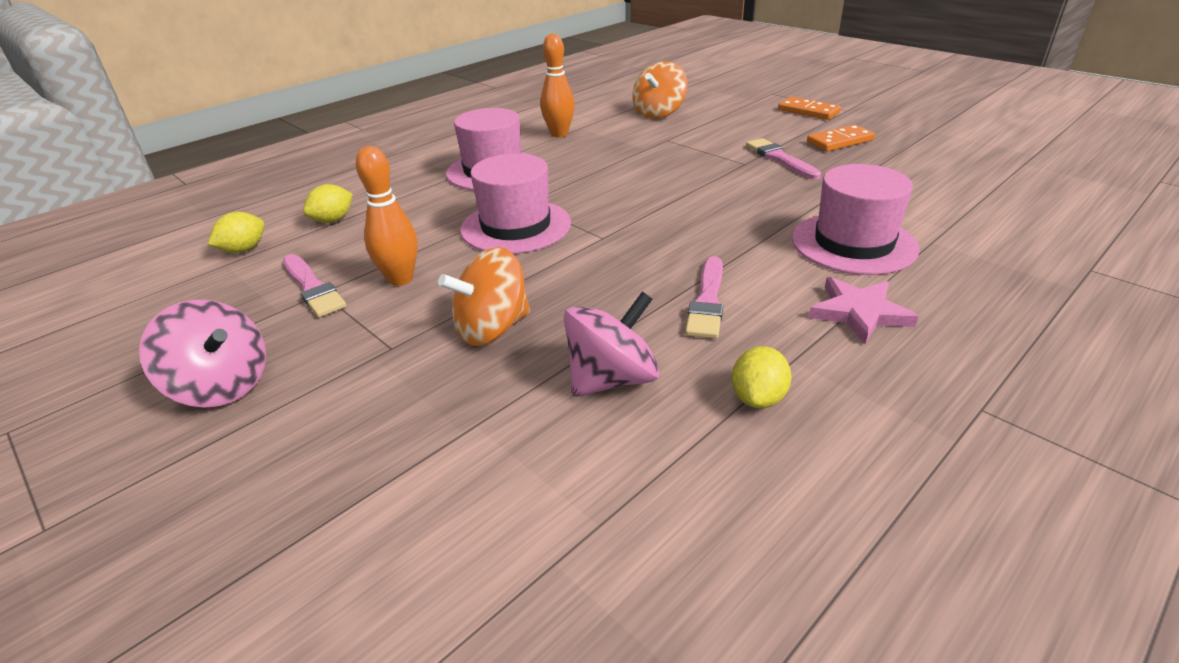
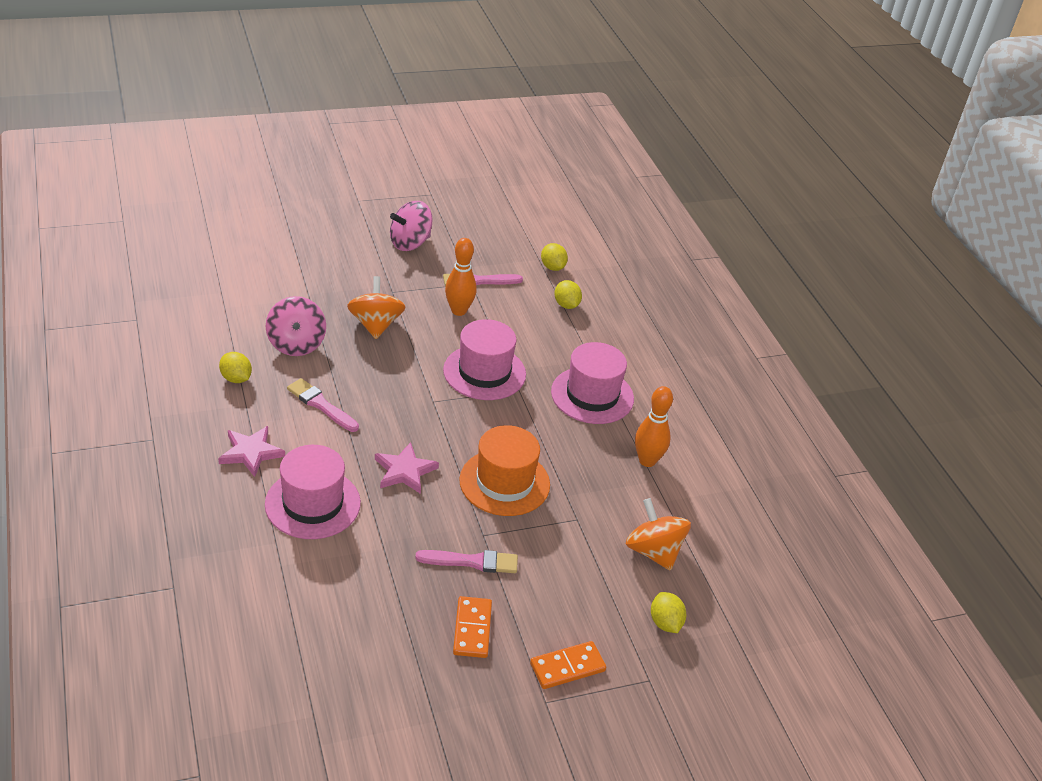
camera: 110 degrees right, 5 degrees up
none -> pink star [375,442,439,494]
none -> orange hat [459,425,550,516]
none -> yellow lemon [651,592,686,633]

